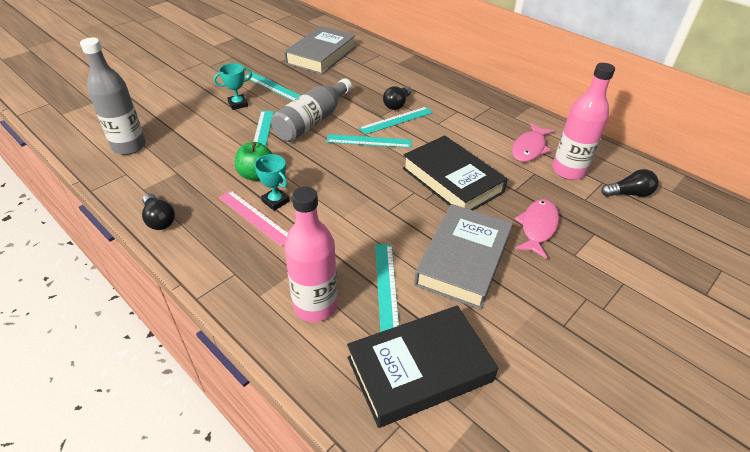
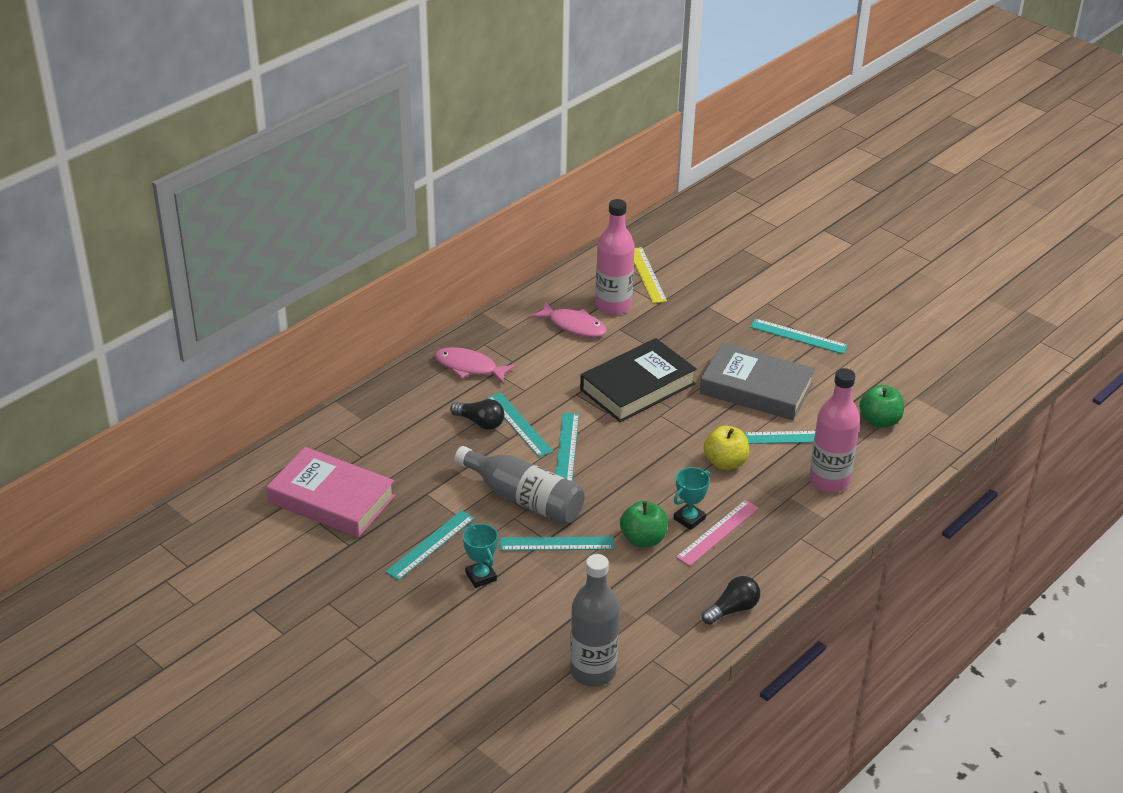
camera: 90 degrees left, 5 degrees down
grey book [284,26,356,75] -> pink book [267,447,395,538]
black book [347,306,498,428] -> green apple [859,385,904,428]
pink fish [515,199,559,259] -> pink fish moved to [435,347,516,384]
black light bulb [602,169,659,197] -> yellow ruler [634,247,667,303]
none -> yellow apple [703,426,749,470]
none -> turquoise ruler [750,318,848,354]

